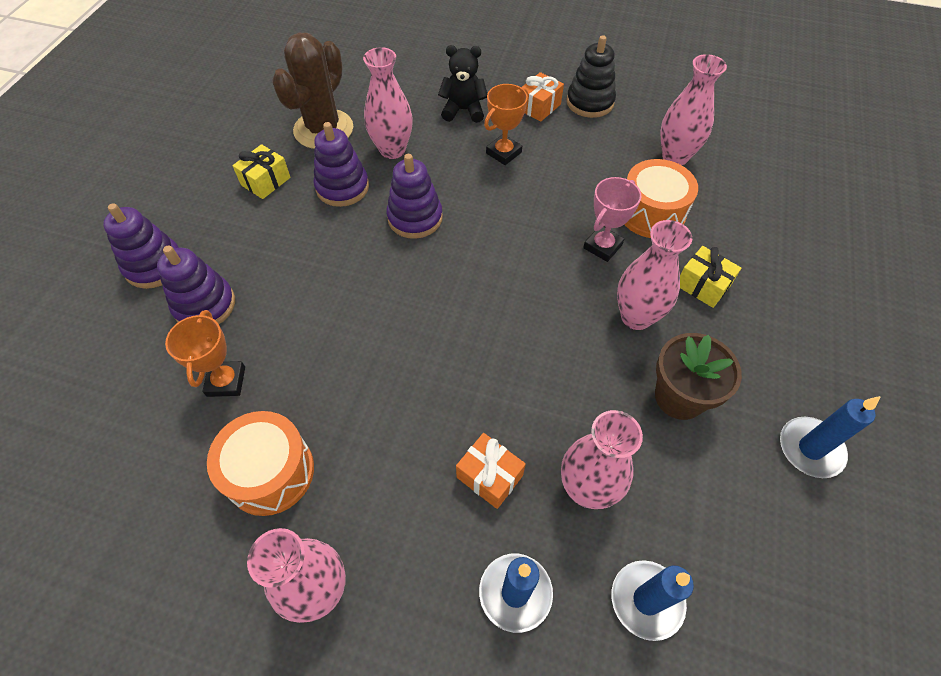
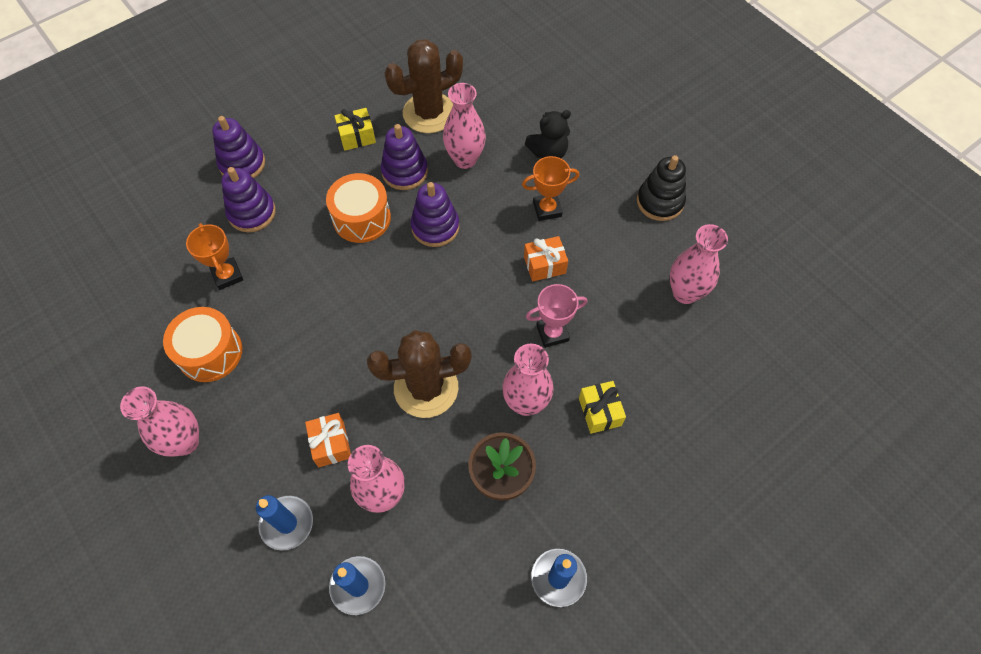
camera: 35 degrees right, 5 degrees up
orange trophy [165,310,245,397] -> orange trophy turned 60 degrees counterclockwise [186,223,243,290]
black teddy bear [438,45,487,123] -> black teddy bear turned 120 degrees clockwise [525,110,571,159]
orange gift [521,72,564,122] -> orange gift moved to [524,236,568,282]
orange drum [624,159,698,238] -> orange drum moved to [326,173,391,243]
none -> brown cactus [367,330,471,418]

